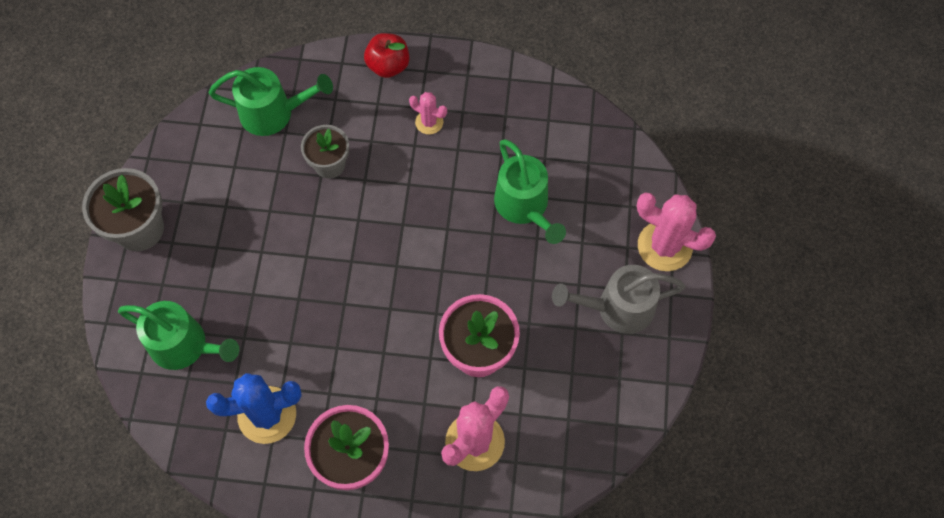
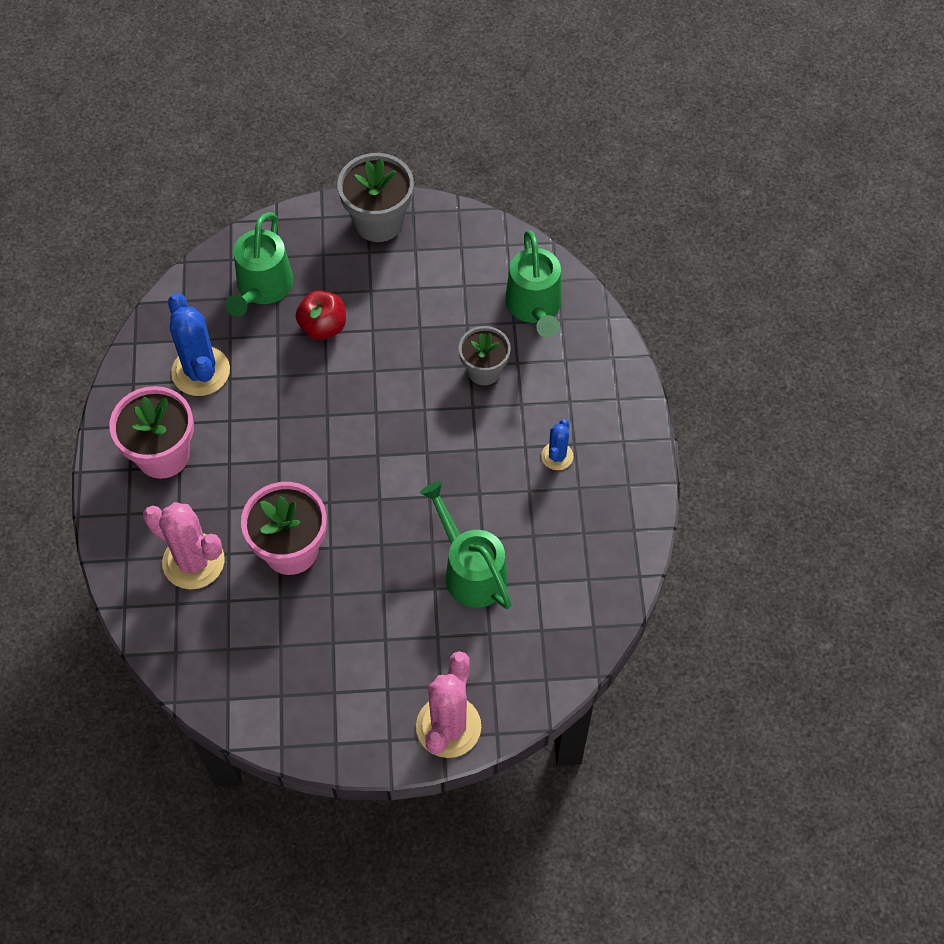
camera: 80 degrees right, 5 degrees down
red apple [364,33,409,78] -> red apple moved to [296,291,346,340]
pink cactus [409,92,447,135] -> blue cactus [541,419,574,470]
green watering can [494,139,566,244] -> green watering can turned 90 degrees clockwise [420,481,512,609]
grey watering can [552,265,686,334] -> none

